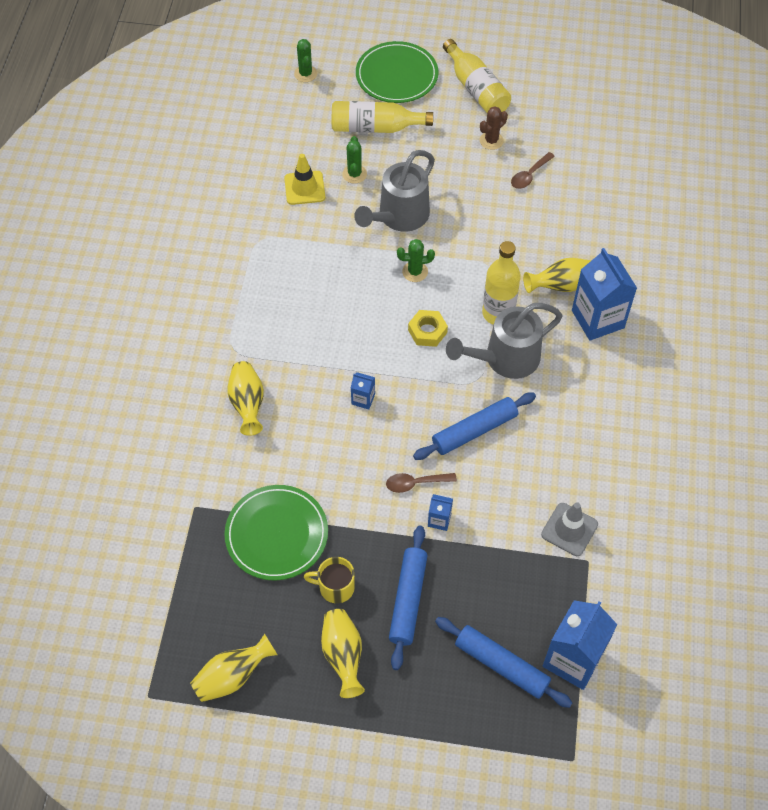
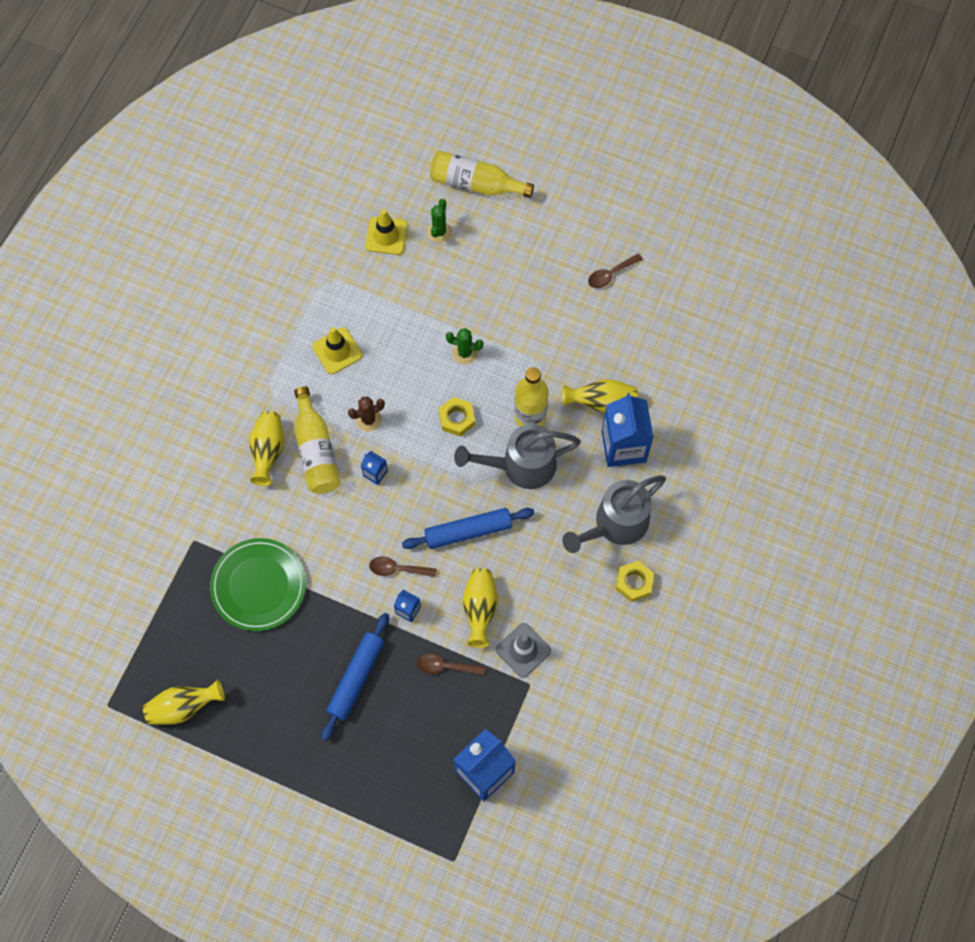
camera: 15 degrees right, 10 degrees up
green cactus [294,39,317,82] -> none
yellow mug [304,557,355,603] -> none
yellow vase [321,609,365,698] -> yellow vase moved to [463,568,498,648]
grey watering can [354,150,435,232] -> grey watering can moved to [562,475,666,553]
green plate [356,41,438,103] -> none
blue rolling pin [435,617,572,708] -> none
yellow bottle [443,39,511,113] -> yellow bottle moved to [294,386,341,494]
brown cactus [480,106,508,150] -> brown cactus moved to [348,397,385,432]
none -> yellow traffic cone [312,327,363,374]
none -> brown spoon [416,653,485,675]
none -> yellow nut [616,561,654,602]

